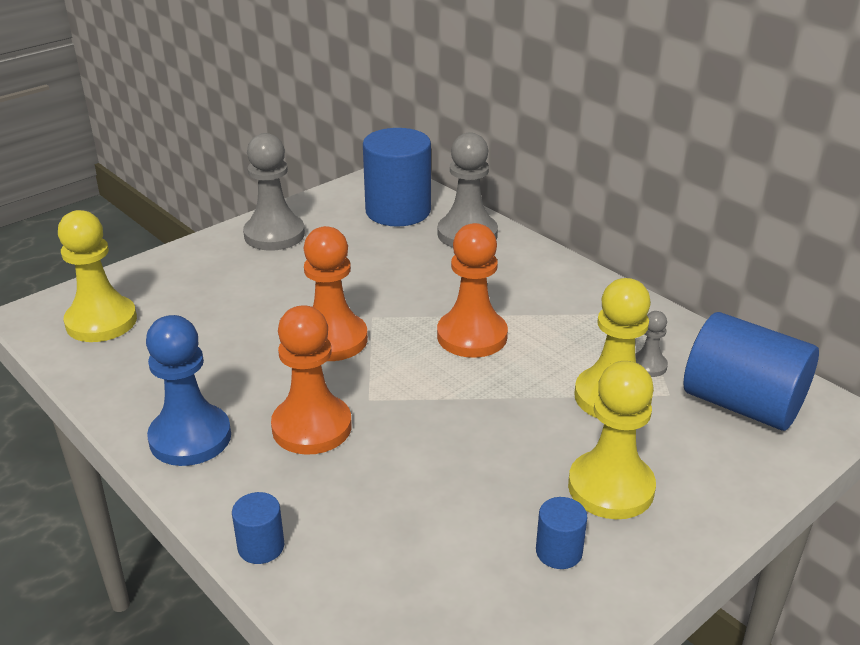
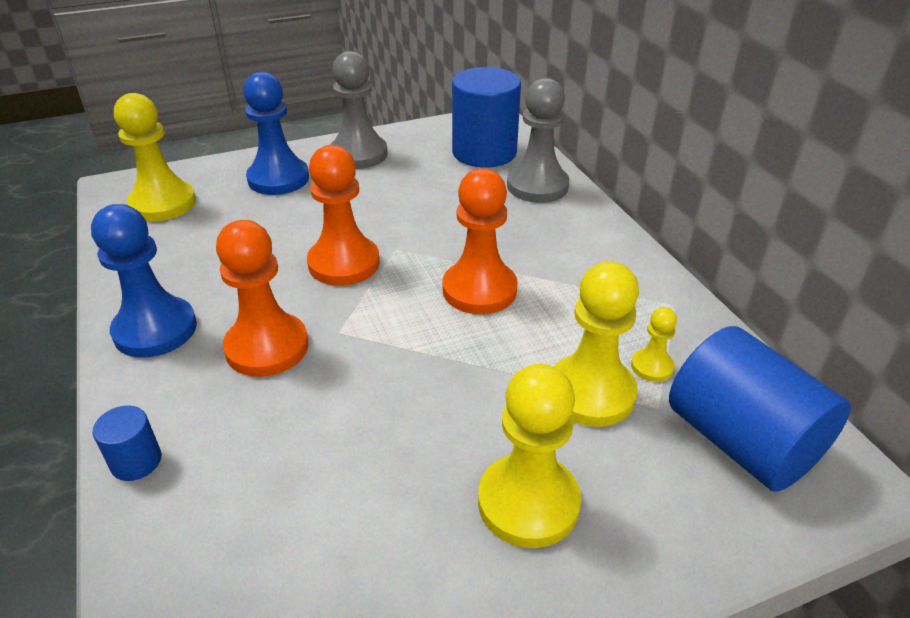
camera: 20 degrees right, 5 degrees up
blue cylinder [536,497,587,569] -> none
grey pawn [635,311,668,377] -> yellow pawn [631,307,677,382]
none -> blue pawn [243,72,309,195]

